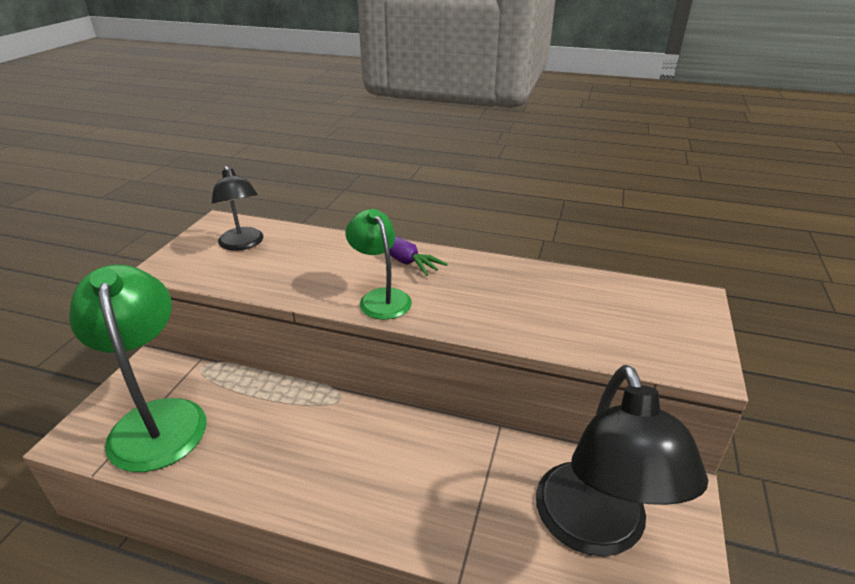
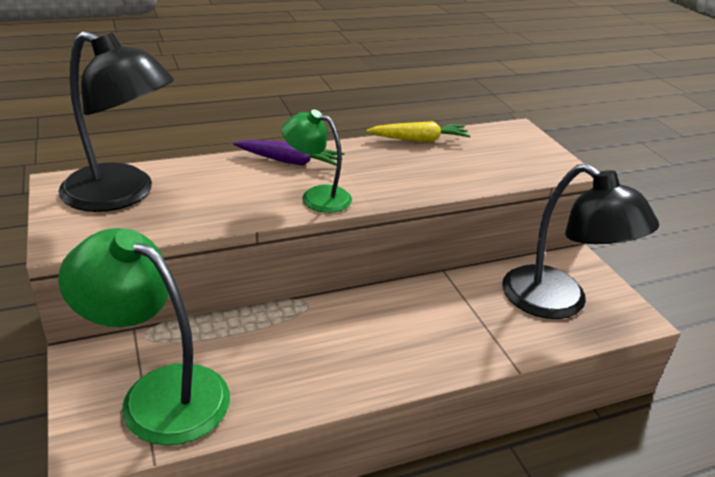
camera: 40 degrees left, 0 degrees up
black lamp [212,166,264,251] -> black lamp [58,31,174,212], size x1.76
none -> yellow carrot [366,121,471,142]

